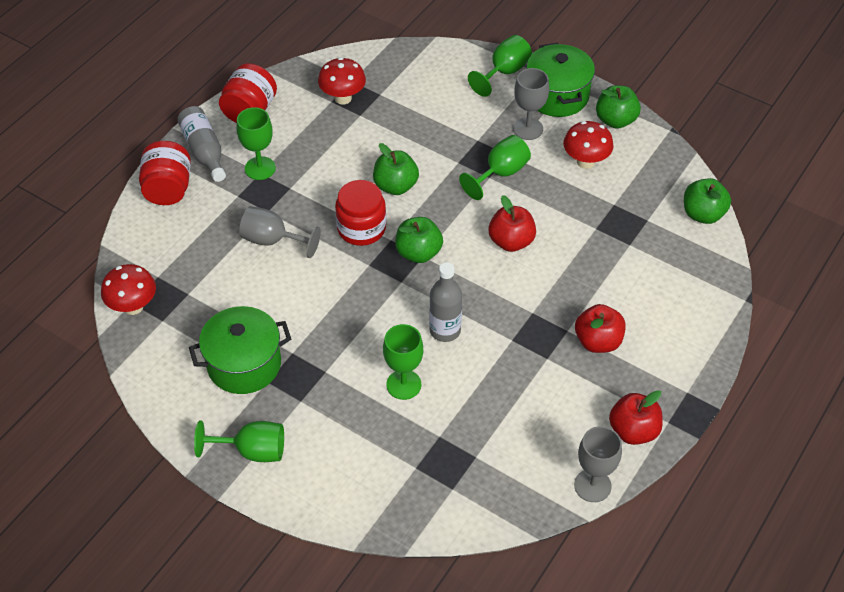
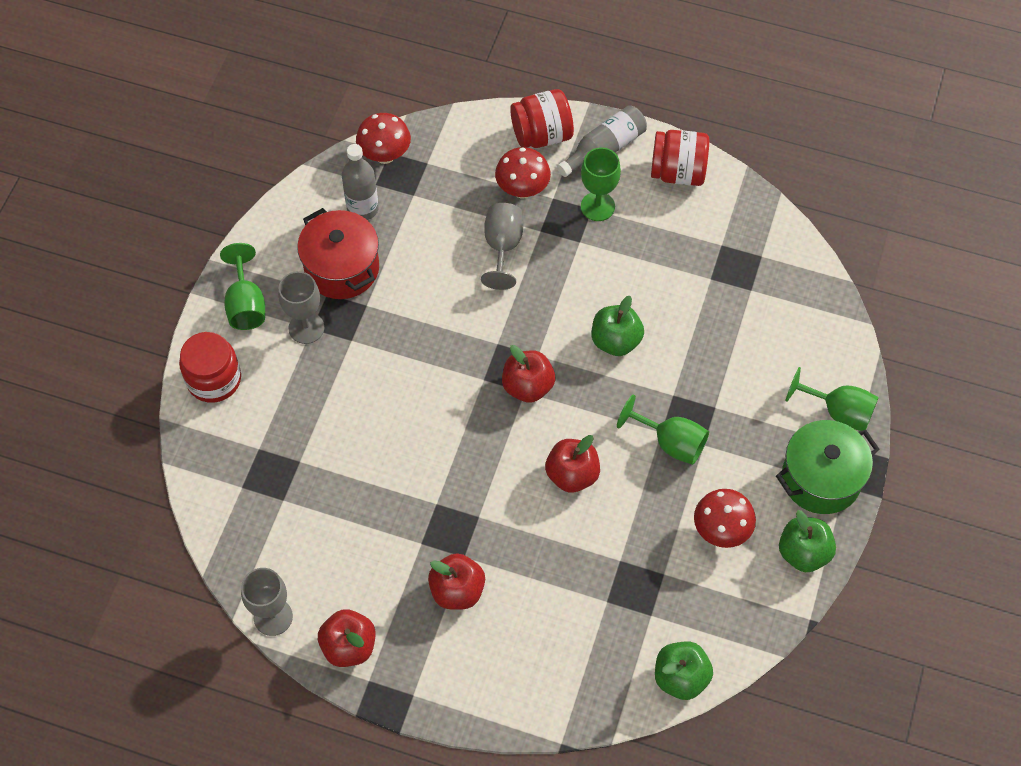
camera: 75 degrees right, 10 degrees up
green pot [189,306,291,394] -> red pot [297,208,379,299]
red mushroom [318,57,366,104] -> red mushroom moved to [495,147,551,199]
red jar [335,180,386,246] -> red jar moved to [179,332,241,403]
green goblet [383,324,423,400] -> none
green apple [395,217,443,263] -> red apple [502,345,555,403]
grey bottle [429,262,462,342] -> grey bottle moved to [342,144,379,220]
grey goblet [513,68,549,140] -> grey goblet moved to [278,271,324,344]

